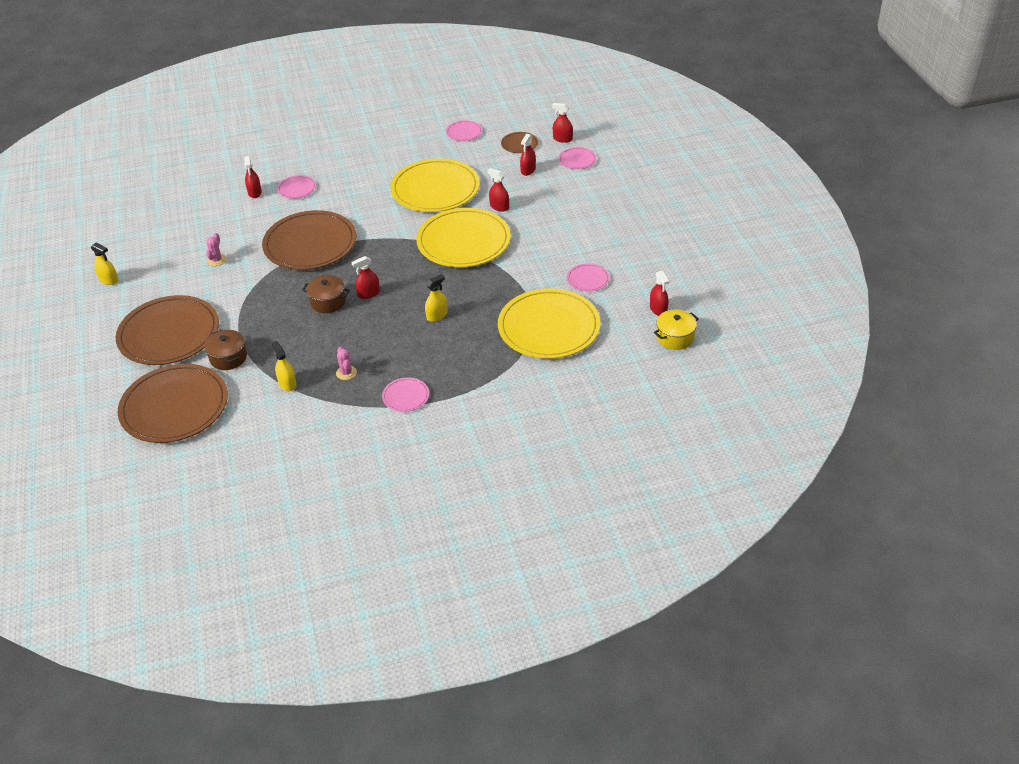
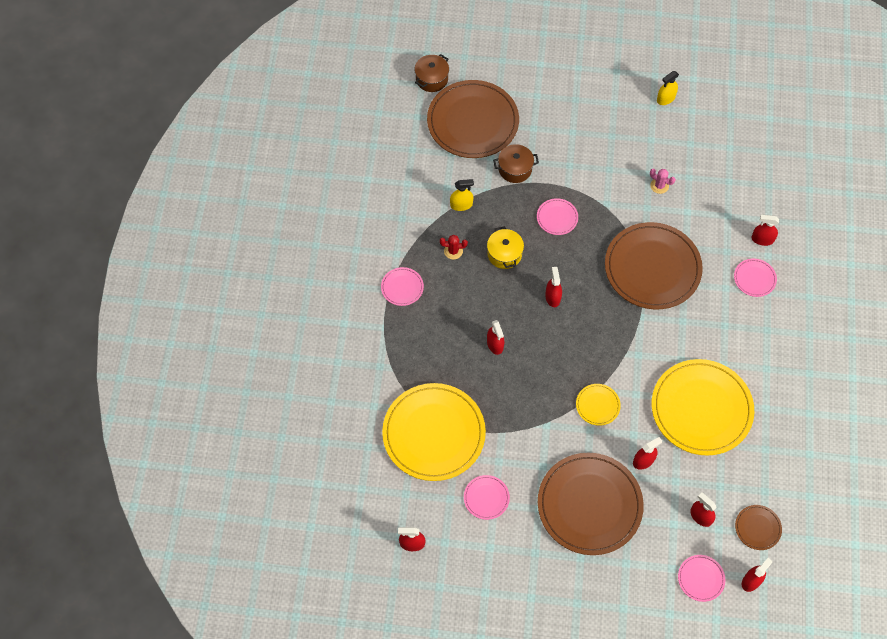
camera: 110 degrees right, 20 degrees up
brown plate [116,295,219,365] -> brown plate moved to [538,453,644,555]
brown pot [302,275,350,313] -> brown pot moved to [414,54,449,92]
pink cactus [336,347,357,380] -> red cactus [440,235,468,260]
yellow plate [416,208,511,267] -> yellow plate [576,384,621,426], size x0.44
yellow spray bottle [425,274,448,322] -> red spray bottle [487,320,504,355]
pink plate [446,120,483,141] -> pink plate moved to [537,198,578,235]
yellow pot [654,310,699,350] -> yellow pot moved to [487,226,524,269]

